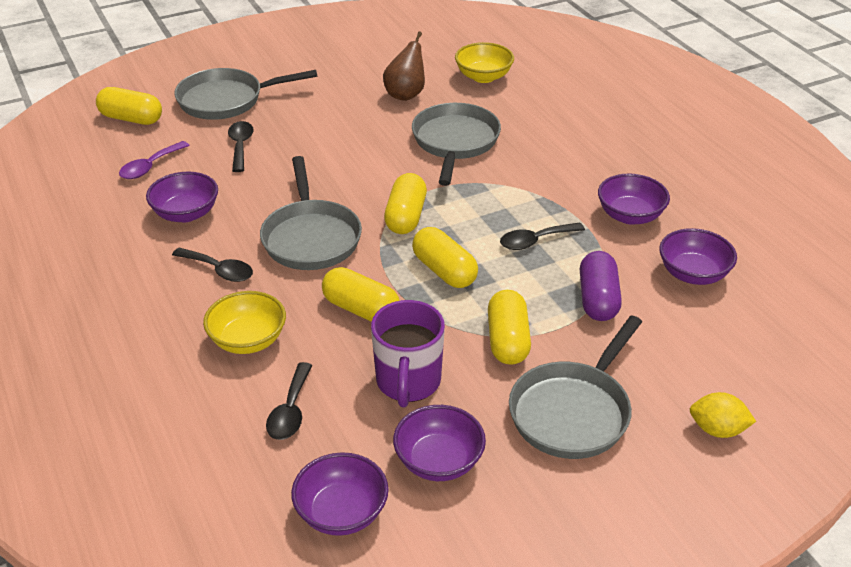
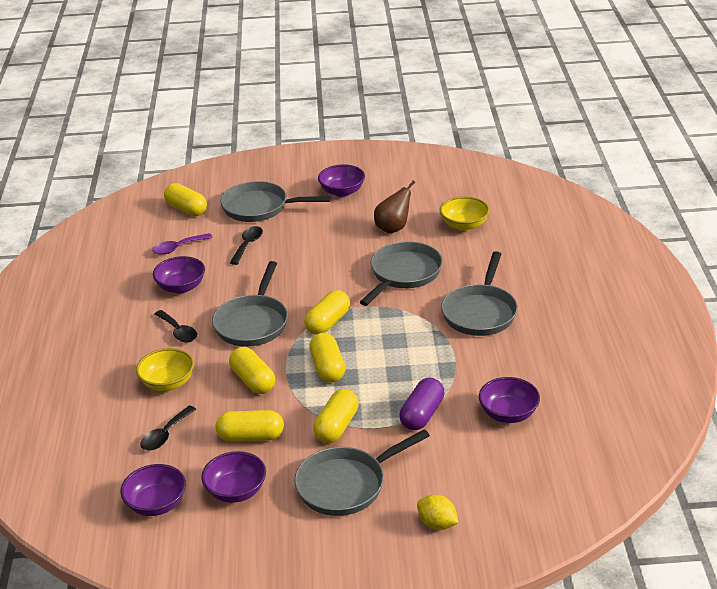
camera: 25 degrees right, 5 degrees down
purple mug [371,300,445,408] -> yellow capsule [215,410,284,442]
black spoon [500,222,585,250] -> none
purple bowl [598,174,670,225] -> purple bowl moved to [318,164,365,197]
none -> grey pan [441,251,518,336]

